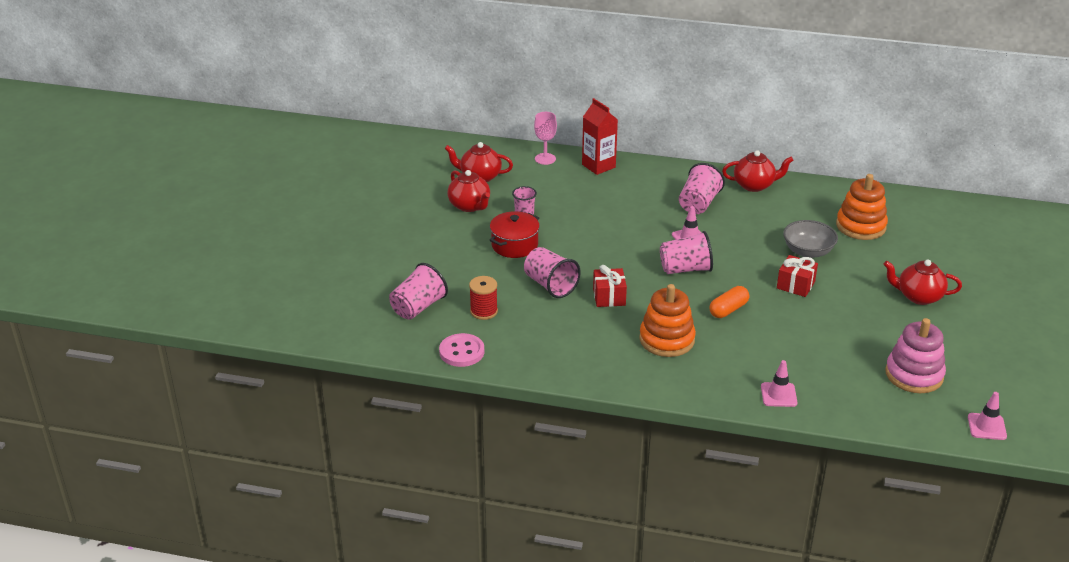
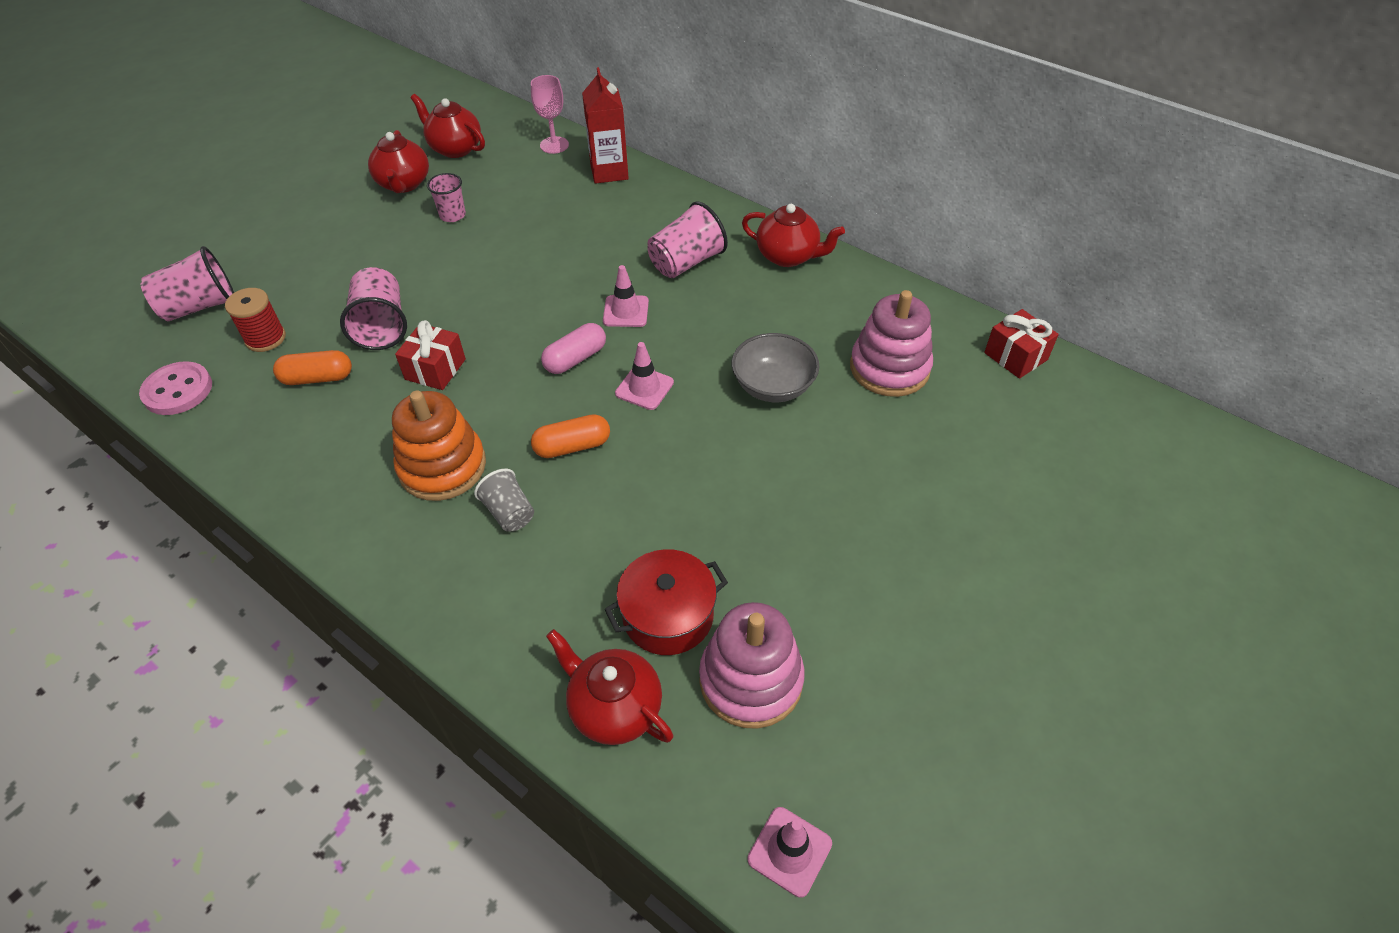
camera: 25 degrees right, 15 degrees up
red pot [490,211,540,258] -> red pot moved to [604,549,728,655]
pink cup [660,231,713,274] -> pink capsule [541,323,606,374]
pink traffic cone [761,360,797,407] -> pink traffic cone moved to [615,342,674,410]
red gift [777,255,818,297] -> red gift moved to [984,309,1059,379]
orange stacking toy [836,174,888,240] -> pink stacking toy [850,290,933,397]
red teapot [883,260,962,305] -> red teapot moved to [546,629,673,745]
none -> orange capsule [273,350,352,385]
none -> grey cup [474,469,534,532]

